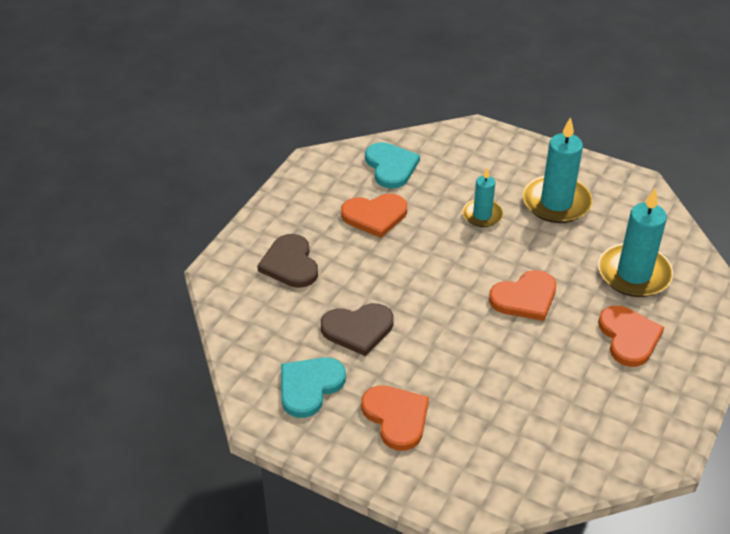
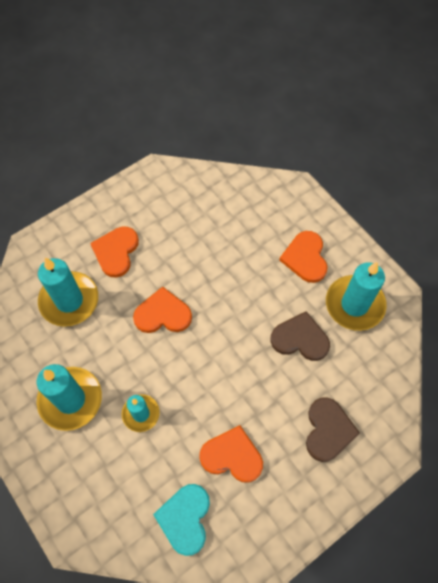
camera: 155 degrees left, 20 degrees up
turquoise heart [281,357,346,418] -> turquoise candle [326,262,387,331]

